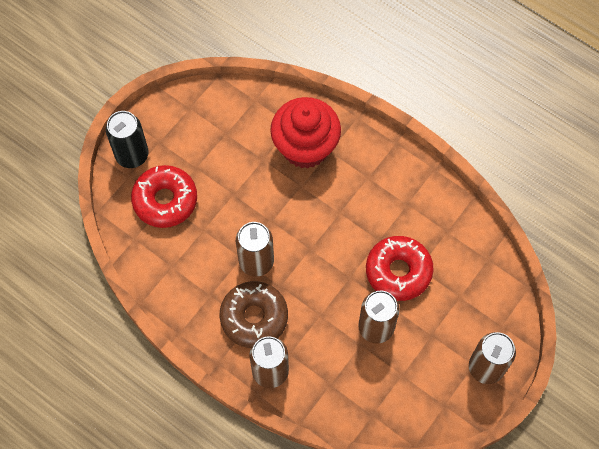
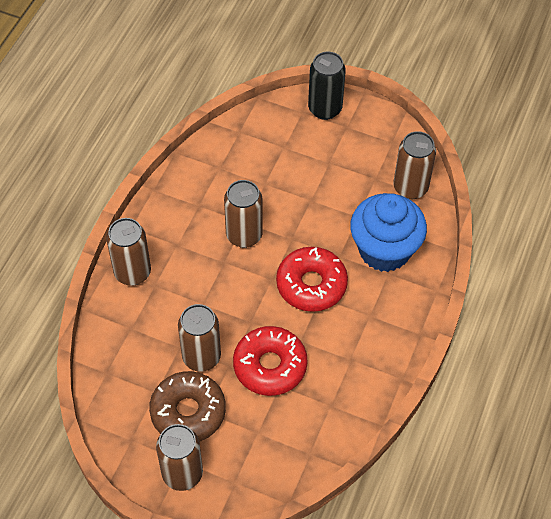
camera: 75 degrees right, 10 degrees down
red donut [131,165,197,228] -> red donut moved to [276,247,348,312]
brown donut [220,281,288,348] -> brown donut moved to [149,371,226,442]
red cupcake [270,97,341,169] -> blue cupcake [350,193,427,272]
none -> brown can [393,131,436,199]

